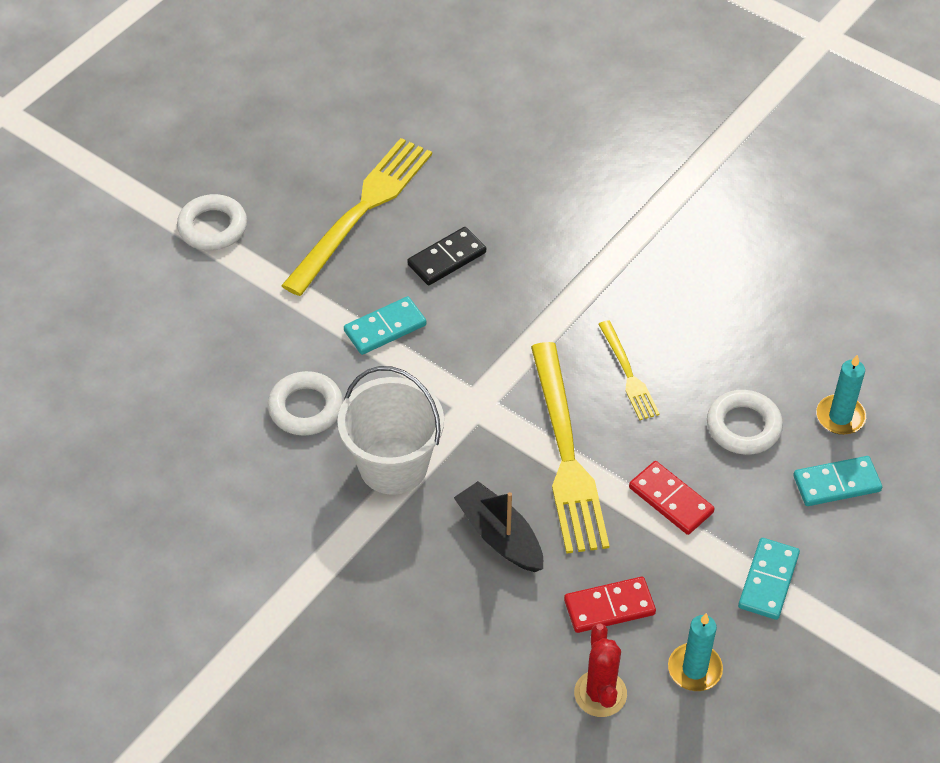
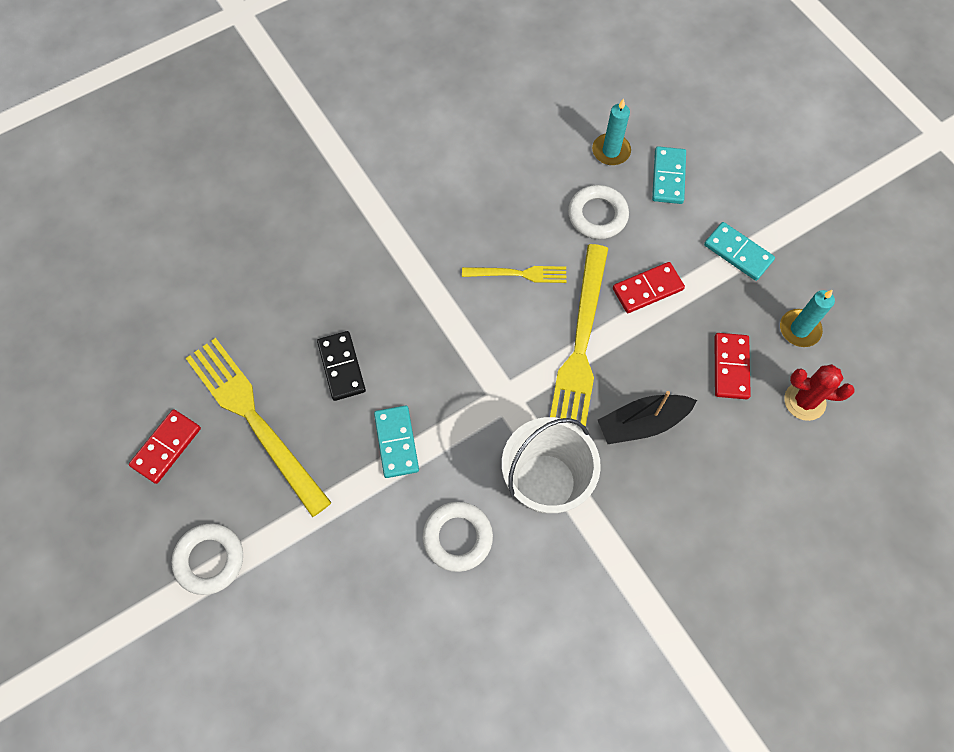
camera: 70 degrees left, 15 degrees up
yellow fork [531,342,609,554] -> yellow fork turned 90 degrees clockwise [550,244,608,427]
none -> red domino [129,409,201,484]

